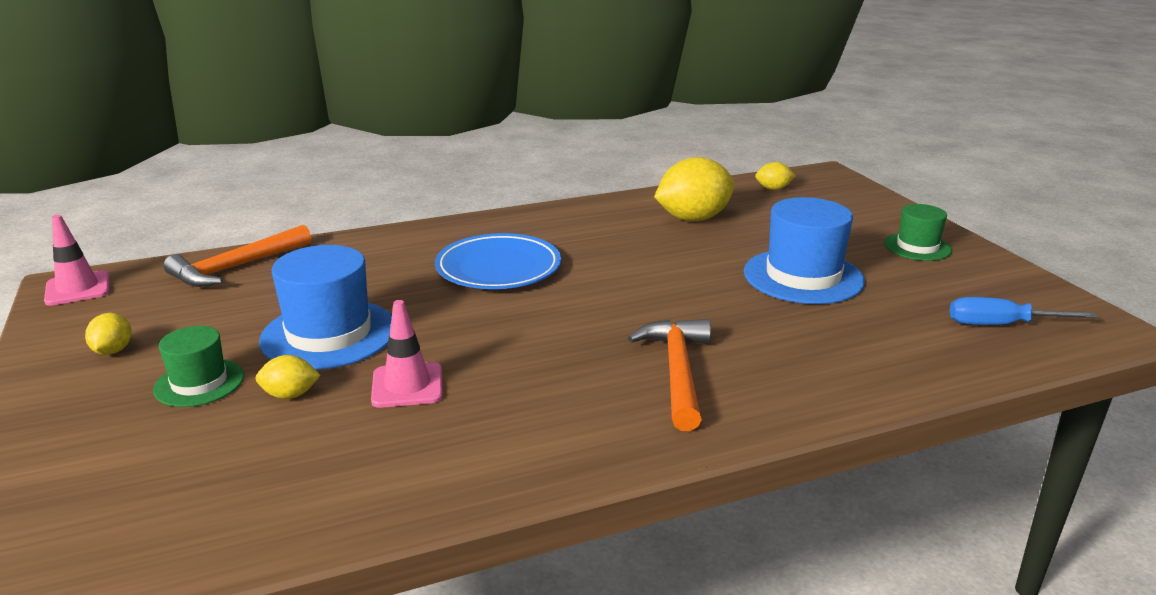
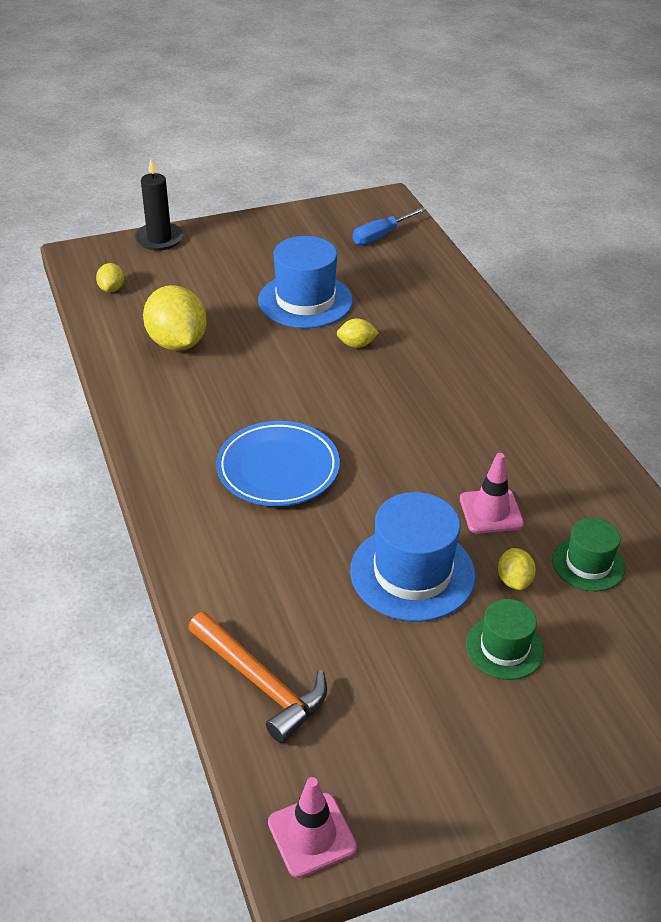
camera: 90 degrees left, 15 degrees up
yellow lemon [85,313,132,355] -> yellow lemon moved to [337,318,379,348]
orange hammer [628,319,711,431] -> none
green hat [884,204,952,261] -> green hat moved to [552,518,625,591]
blue screwdriver [949,297,1098,325] -> blue screwdriver turned 45 degrees clockwise [353,207,426,245]
none -> black candle [134,159,184,251]

